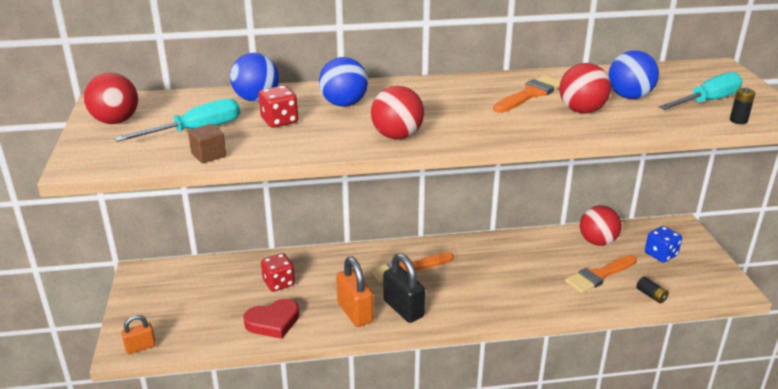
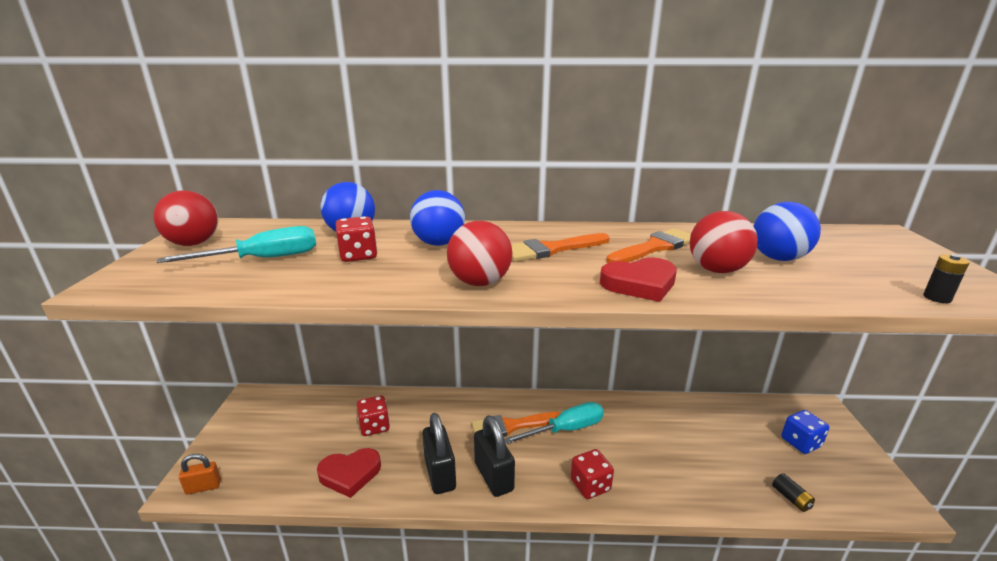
camera: 10 degrees right, 5 degrees down
brown cube [188,124,226,163] -> none
orange padlock [336,257,374,327] -> black padlock [422,413,456,494]
orange brush [565,255,637,293] -> orange brush moved to [511,233,610,262]
red ball [580,206,622,246] -> none
turquoise screwdriver [659,72,743,110] -> turquoise screwdriver moved to [504,402,604,445]
none -> red dice [571,449,614,499]
none -> red heart [600,258,677,302]

